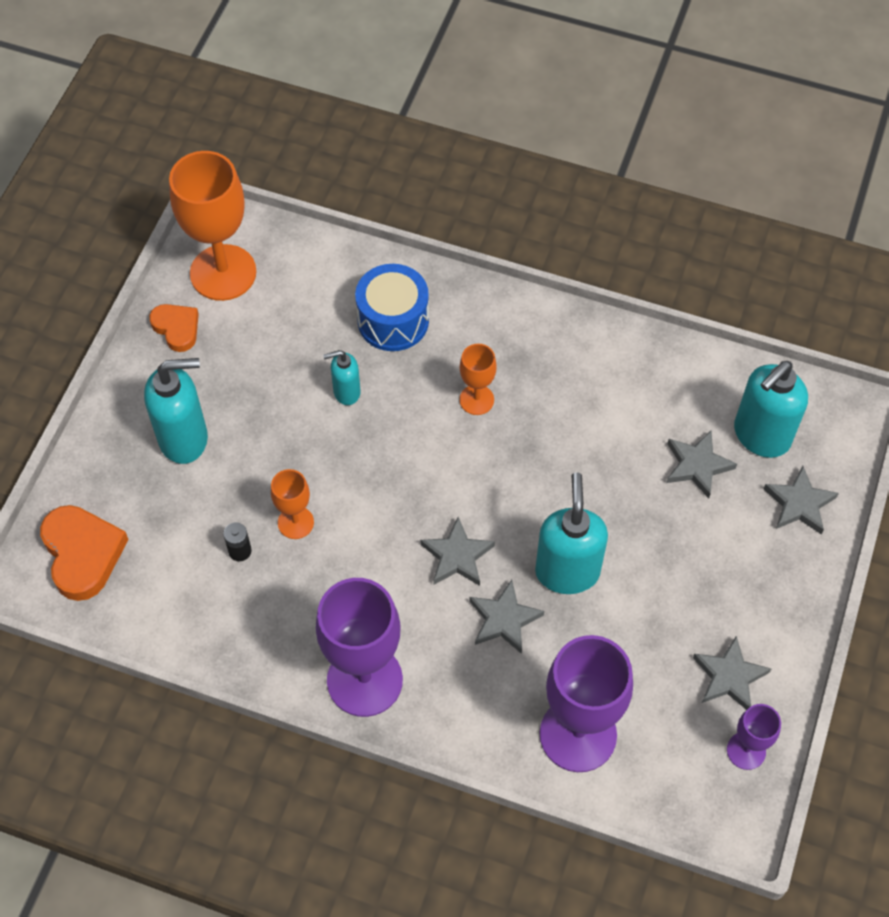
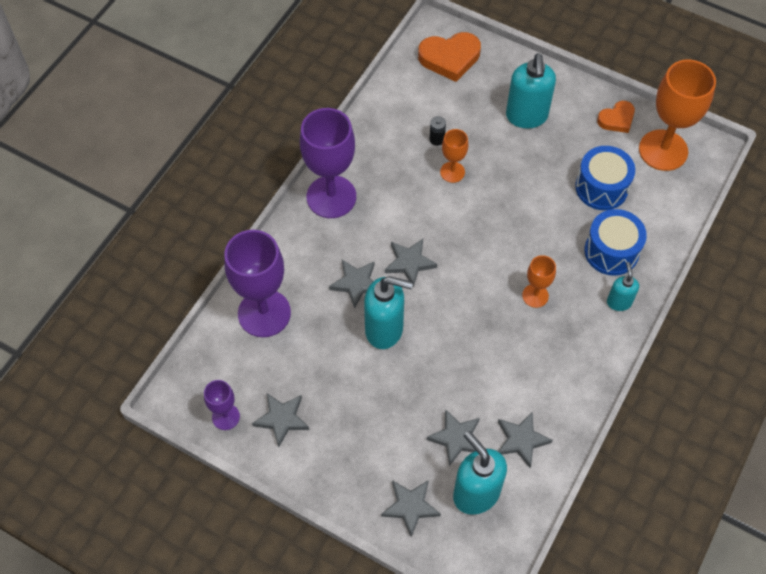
camera: 100 degrees right, 0 degrees up
turquoise soap dispenser [323,350,361,405] -> turquoise soap dispenser moved to [607,262,639,311]
none -> grey star [498,412,553,468]
none -> blue drum [575,146,635,210]

